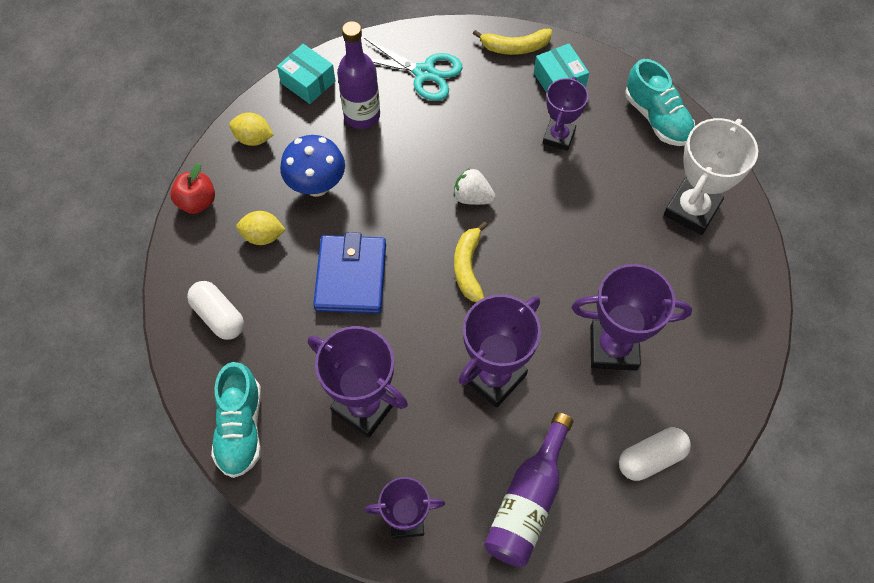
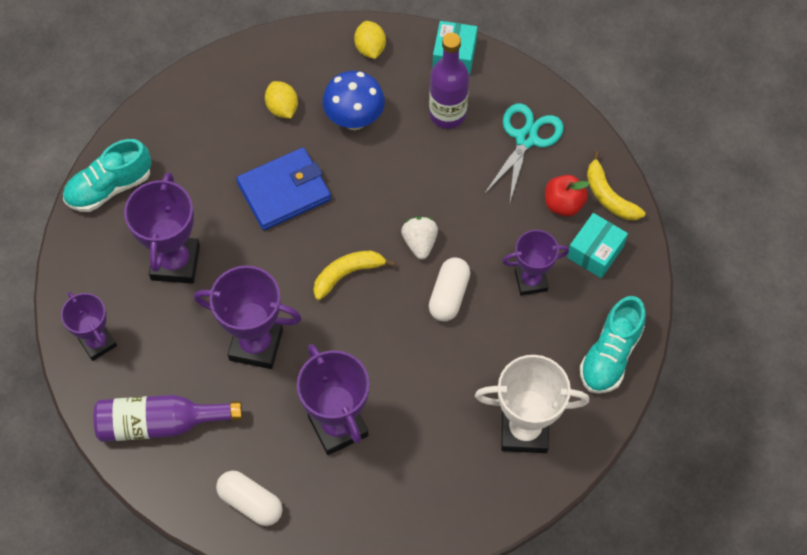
camera: 60 degrees right, 0 degrees up
red apple [170,163,215,214] -> red apple moved to [545,175,589,217]
white capsule [187,281,244,340] -> white capsule moved to [429,257,471,321]
turquoise scissors [364,38,462,101] -> turquoise scissors turned 150 degrees counterclockwise [484,103,564,202]

